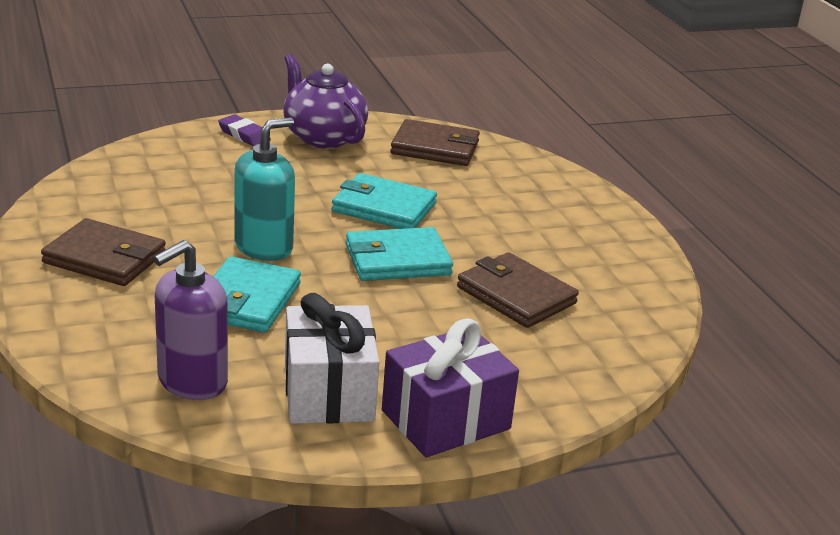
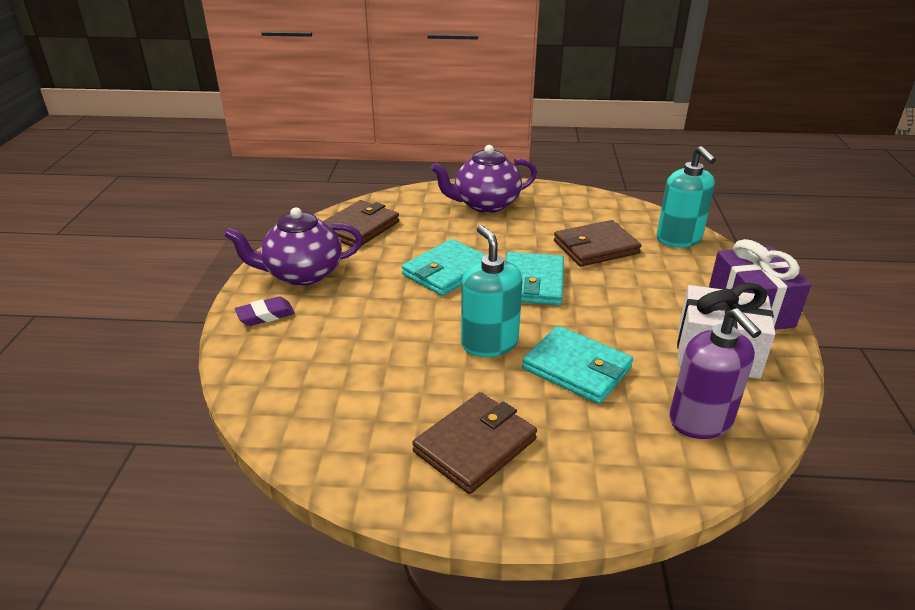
camera: 65 degrees left, 5 degrees up
none -> purple teapot [431,145,537,213]
none -> turquoise soap dispenser [657,146,716,248]

